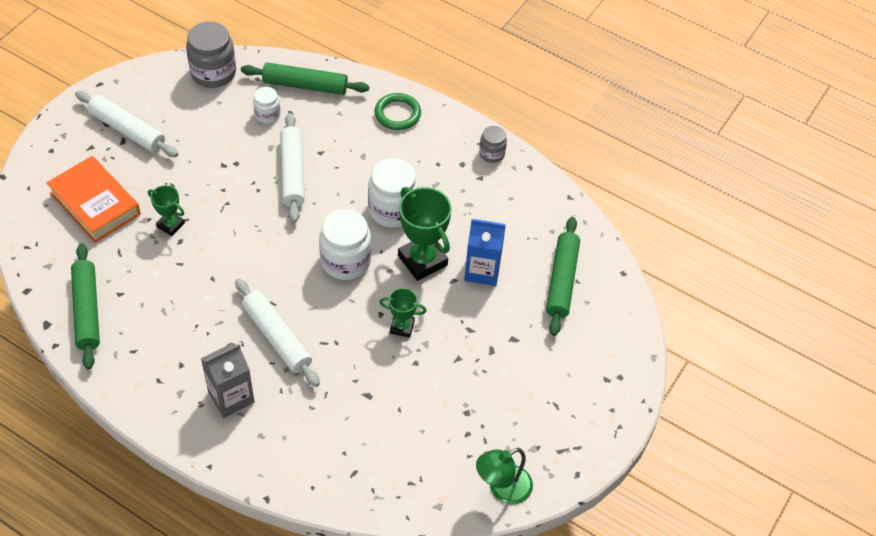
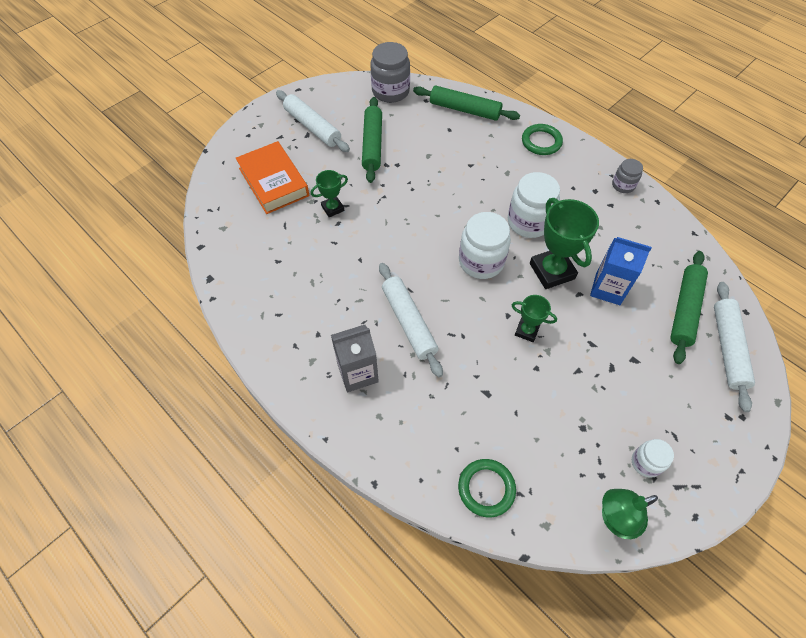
camera: 15 degrees right, 5 degrees up
green rolling pin [71,243,100,369] -> green rolling pin moved to [362,97,382,183]
green trophy [148,185,185,236] -> green trophy turned 75 degrees counterclockwise [311,170,348,217]
white jar [253,87,280,123] -> white jar moved to [632,439,674,478]
white rolling pin [280,113,305,223] -> white rolling pin moved to [714,282,755,412]
none -> green ring [458,459,516,517]

